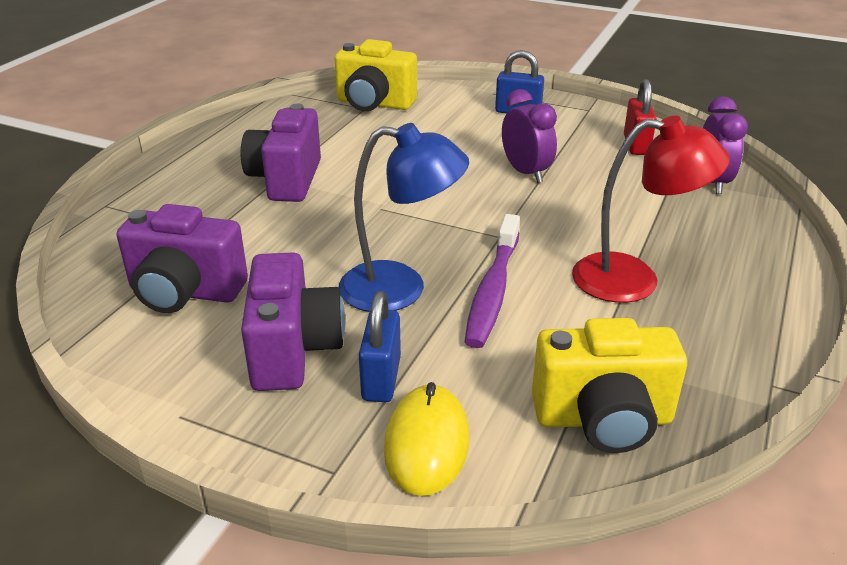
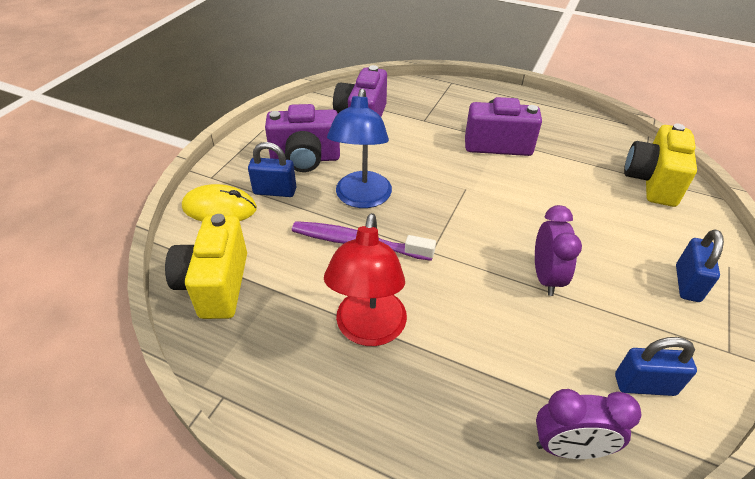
camera: 90 degrees right, 10 degrees up
purple clock [502,89,557,183] -> purple clock turned 60 degrees counterclockwise [535,205,582,296]
red padlock [624,79,657,155] -> blue padlock [615,337,697,396]

